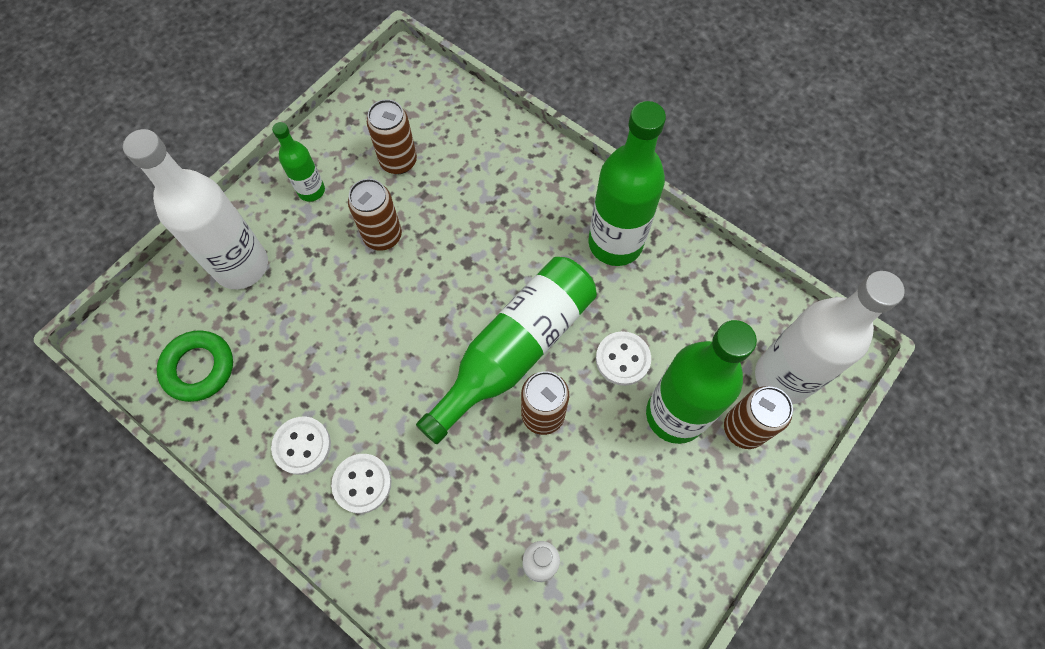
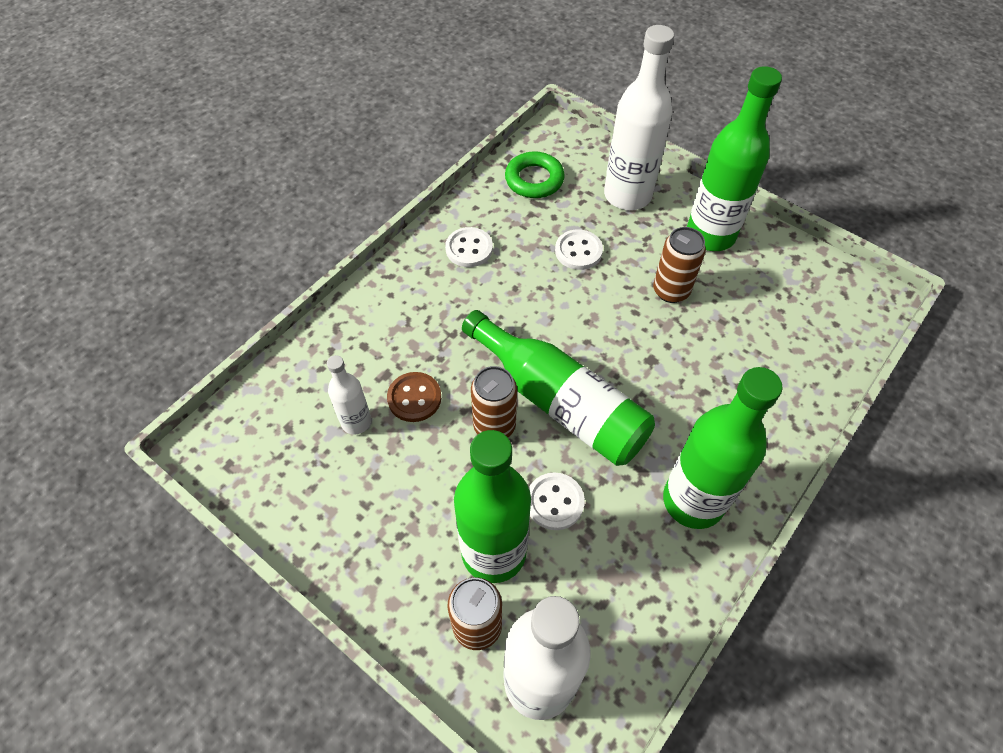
camera: 90 degrees right, 10 degrees down
green bottle [272,122,325,202] -> green bottle [687,66,782,251], size x1.93
white button [331,454,391,514] -> white button moved to [555,230,603,270]
brown can [367,99,417,174] -> none
none -> brown button [387,372,441,422]

